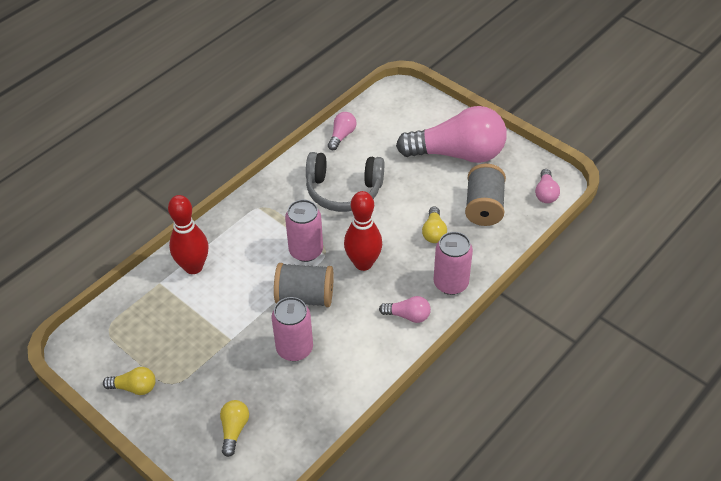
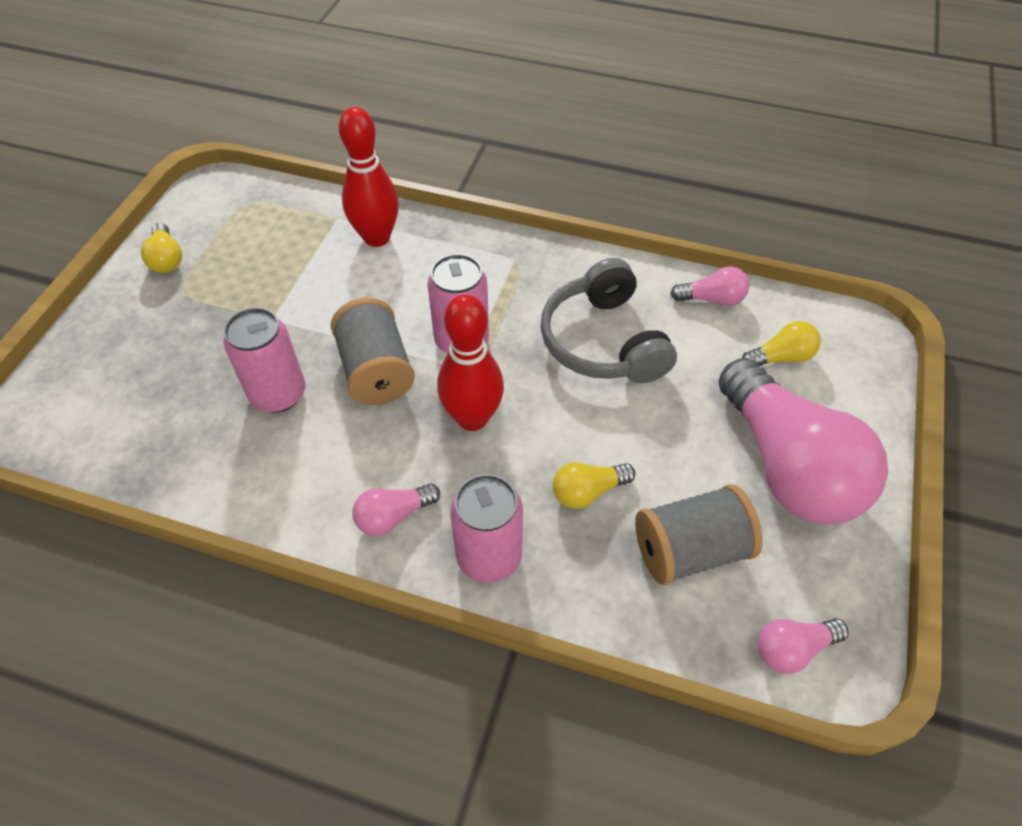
camera: 65 degrees right, 5 degrees up
yellow light bulb [220,400,249,457] -> yellow light bulb moved to [742,321,821,366]
pink light bulb [379,296,431,323] -> pink light bulb turned 75 degrees clockwise [352,483,440,536]

